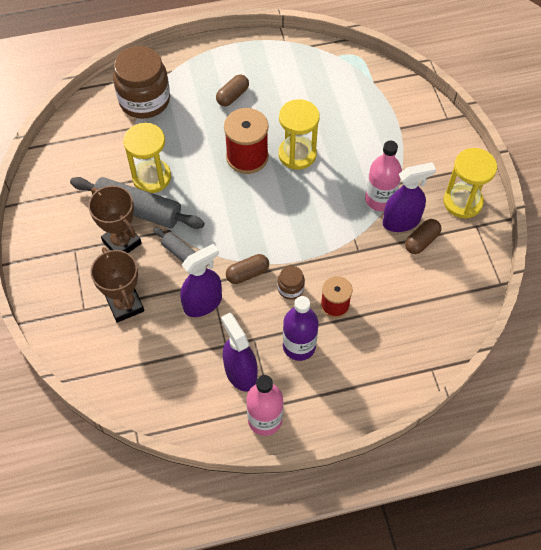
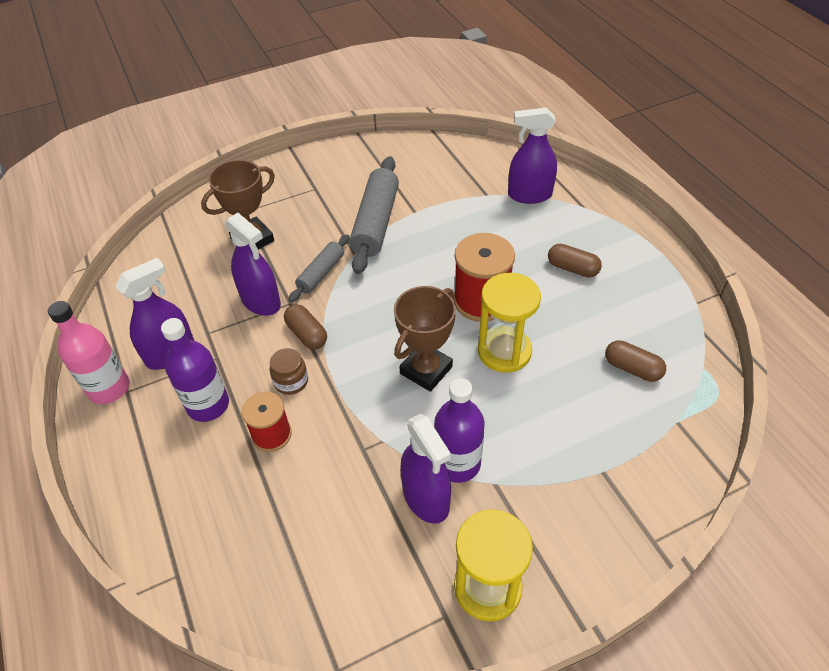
camera: 80 degrees right, 10 degrees down
brown trophy [88,185,142,253] -> brown trophy moved to [394,286,456,392]
brown jar [113,46,170,119] -> purple spray bottle [508,107,557,204]
yellow hourglass [123,123,171,193] -> none
pink bottle [365,141,402,211] -> purple bottle [434,378,485,483]
brown capsule [405,219,441,254] -> brown capsule moved to [605,340,666,382]

